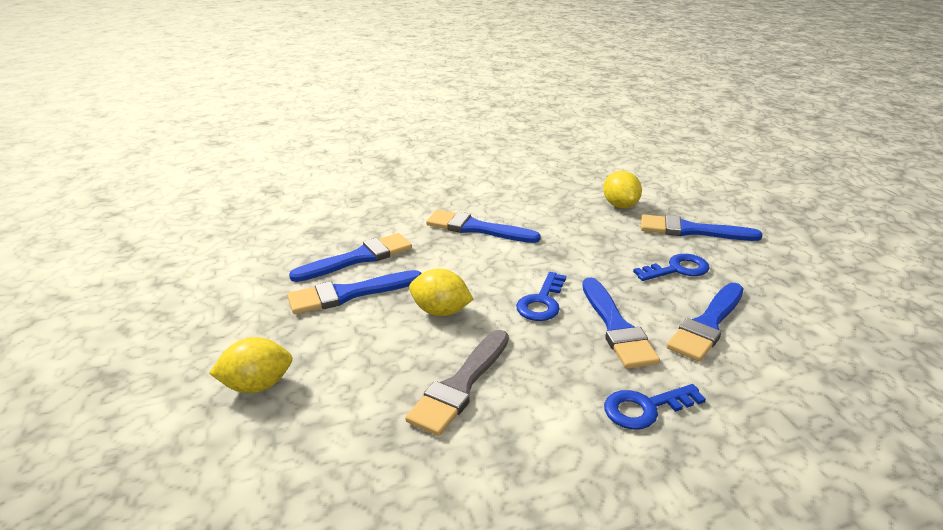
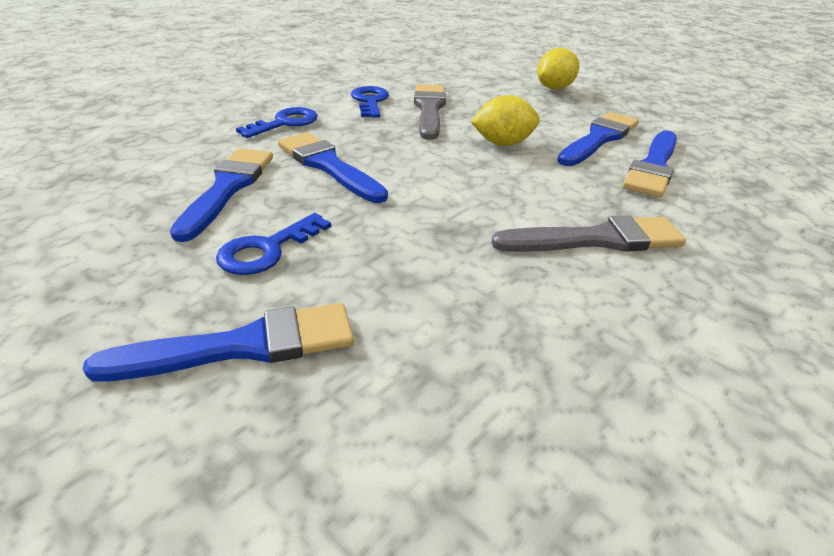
camera: 150 degrees right, 5 degrees up
blue brush [426,210,541,243] -> grey brush [491,215,686,252]
blue key [516,272,566,321] -> blue key moved to [351,86,389,118]
yellow lemon [603,171,642,208] -> none

